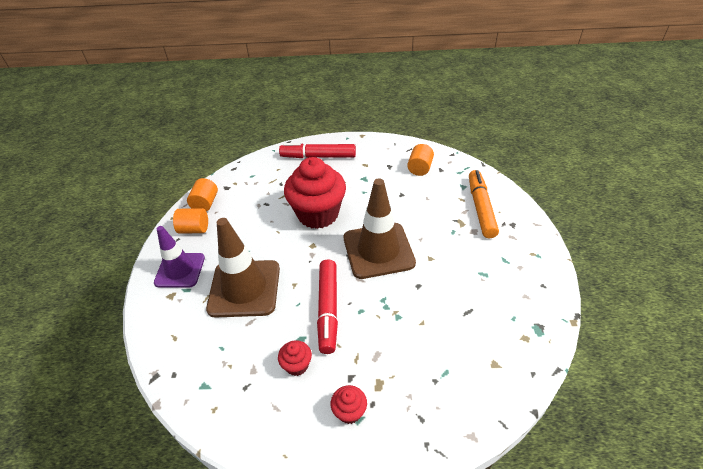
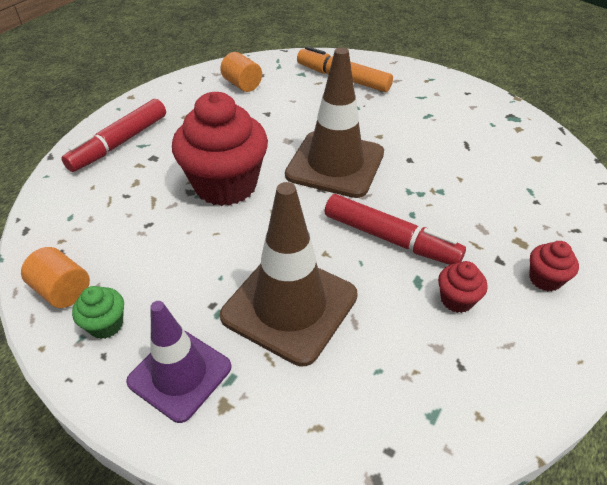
camera: 60 degrees left, 0 degrees up
orange cylinder [173,208,208,234] -> green cupcake [72,286,124,339]

